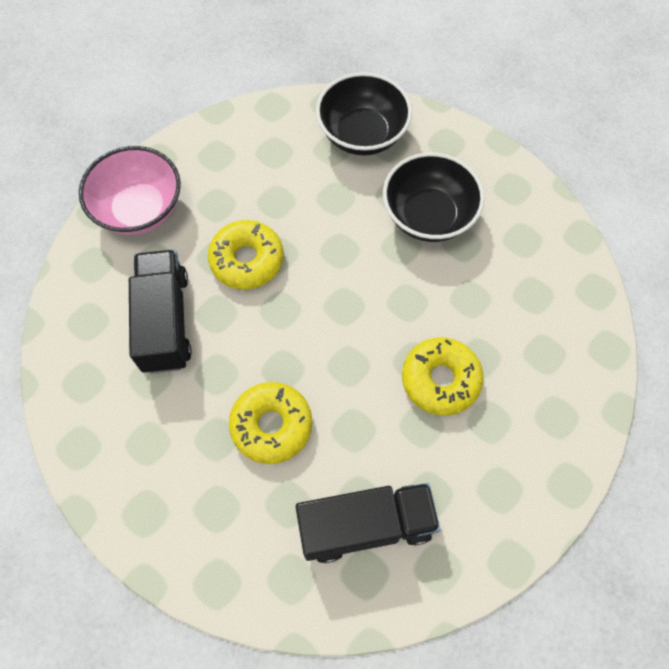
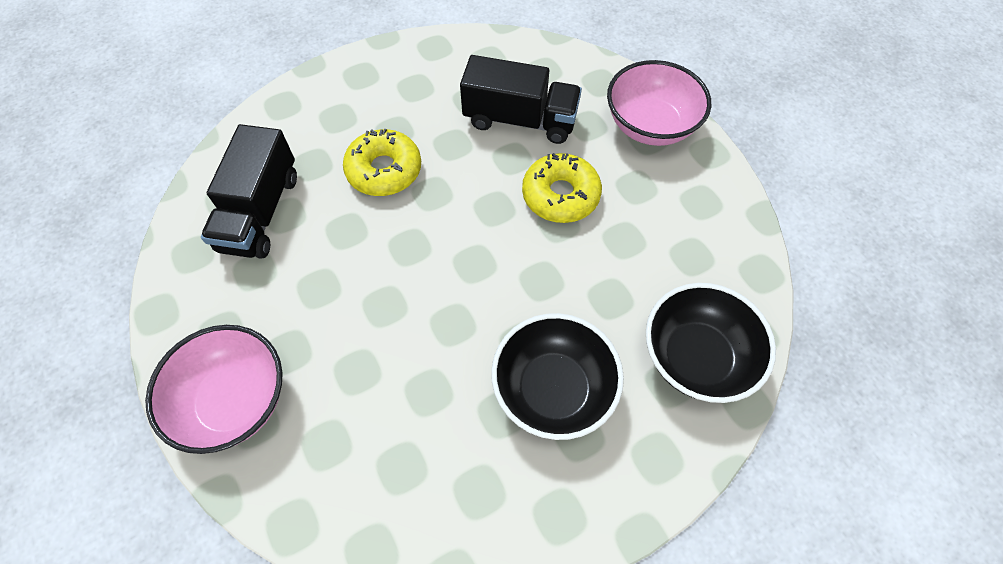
camera: 110 degrees right, 5 degrees down
yellow donut [402,338,484,416] -> none
none -> pink bowl [145,325,283,454]

